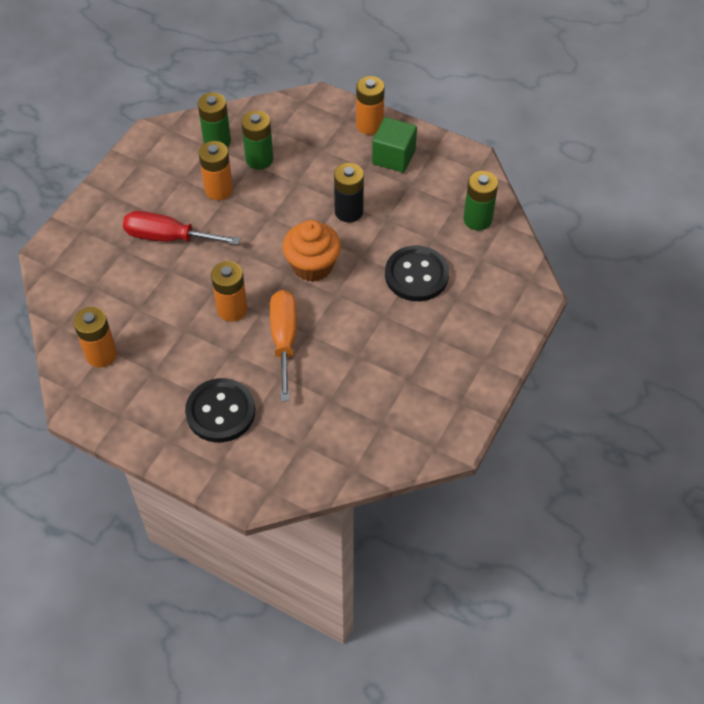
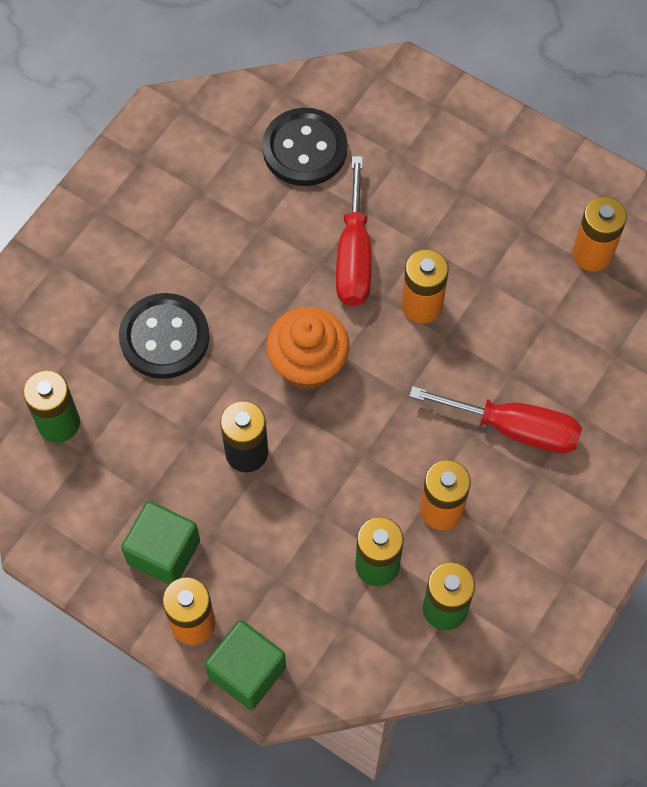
camera: 175 degrees left, 10 degrees up
black button [185,378,255,442] -> black button moved to [262,108,347,186]
orange screwdriver [270,290,297,401] -> red screwdriver [336,156,372,306]
none -> green cube [205,620,286,710]

